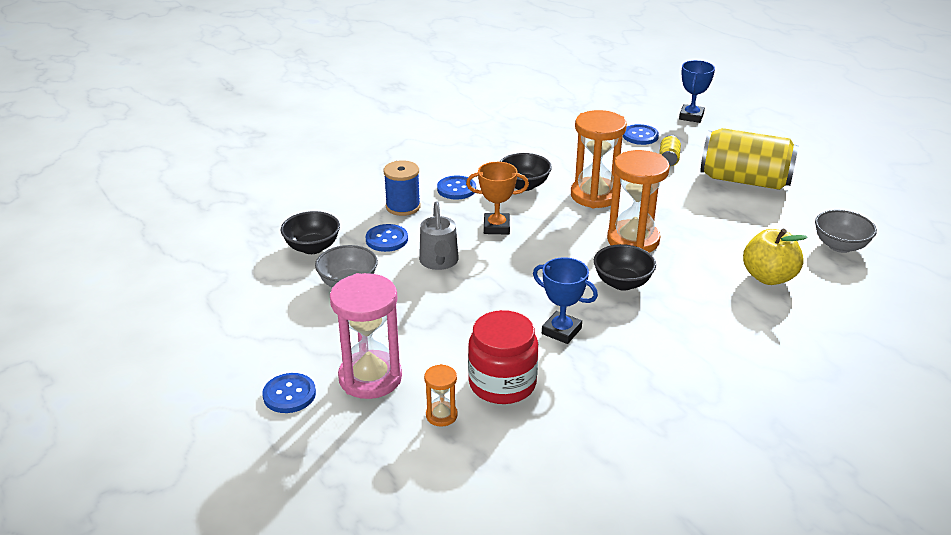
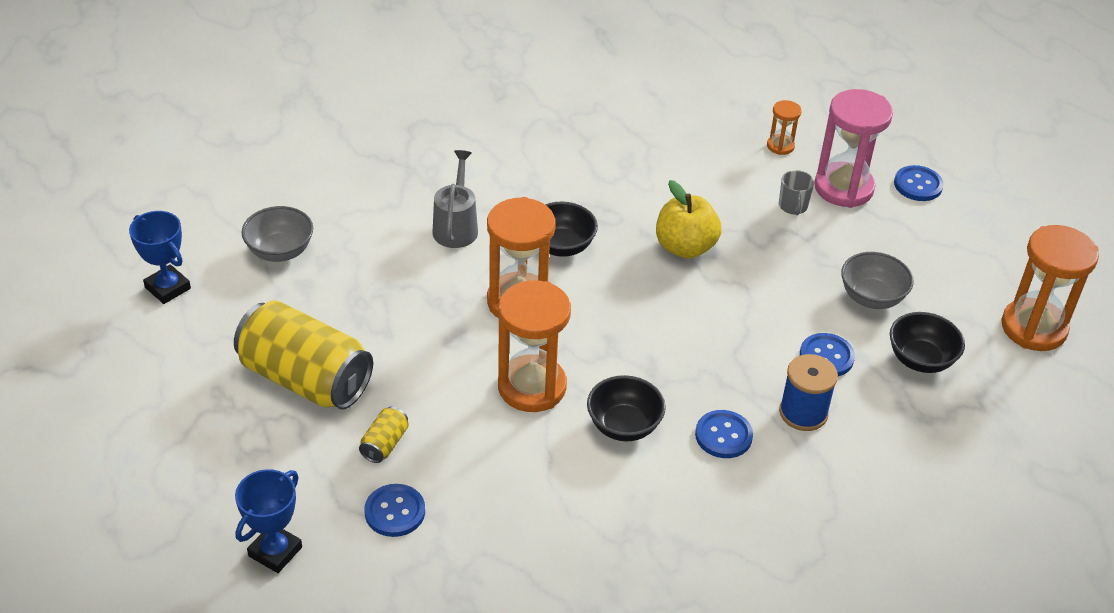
camera: 170 degrees left, 10 degrees up
grey watering can [419,201,459,270] -> grey watering can moved to [432,150,478,248]
orange trophy [466,162,529,235] -> none
red jar [468,310,538,404] -> none
blue trophy [533,257,598,344] -> blue trophy moved to [129,211,191,304]
yellow apple [743,228,807,285] -> yellow apple moved to [656,180,722,259]
none -> grey mug [779,170,814,215]
none -> orange hourglass [1001,225,1099,351]

